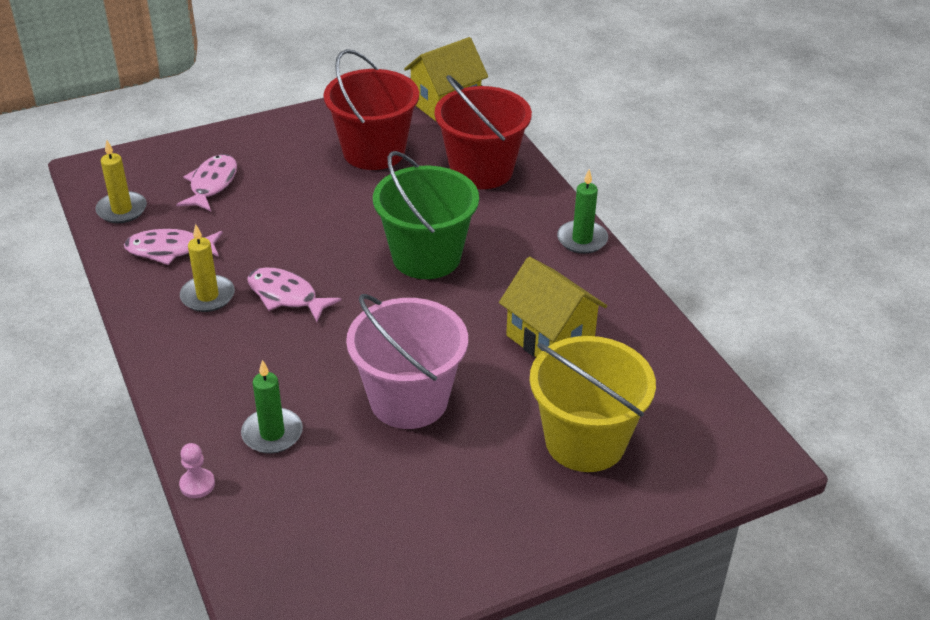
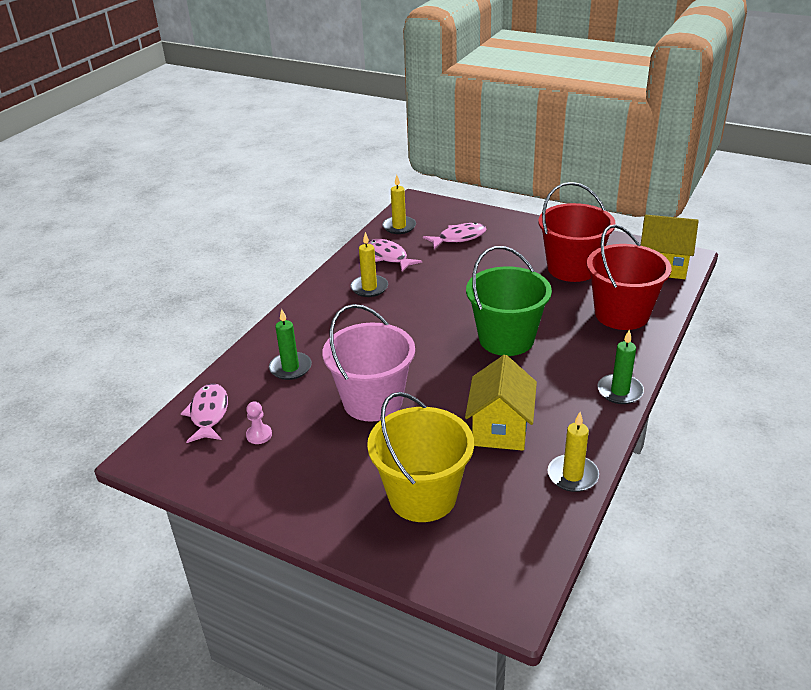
camera: 55 degrees right, 5 degrees down
pink pawn [179,443,215,498] -> pink pawn moved to [246,401,272,444]
pink fish [247,267,342,322] -> pink fish moved to [181,383,228,443]
none -> yellow candle [548,412,599,492]

